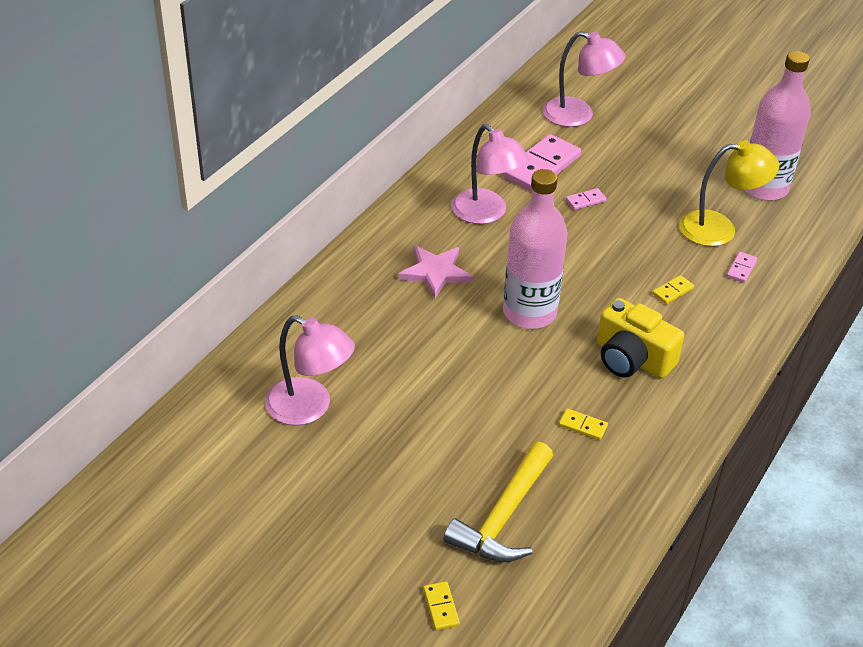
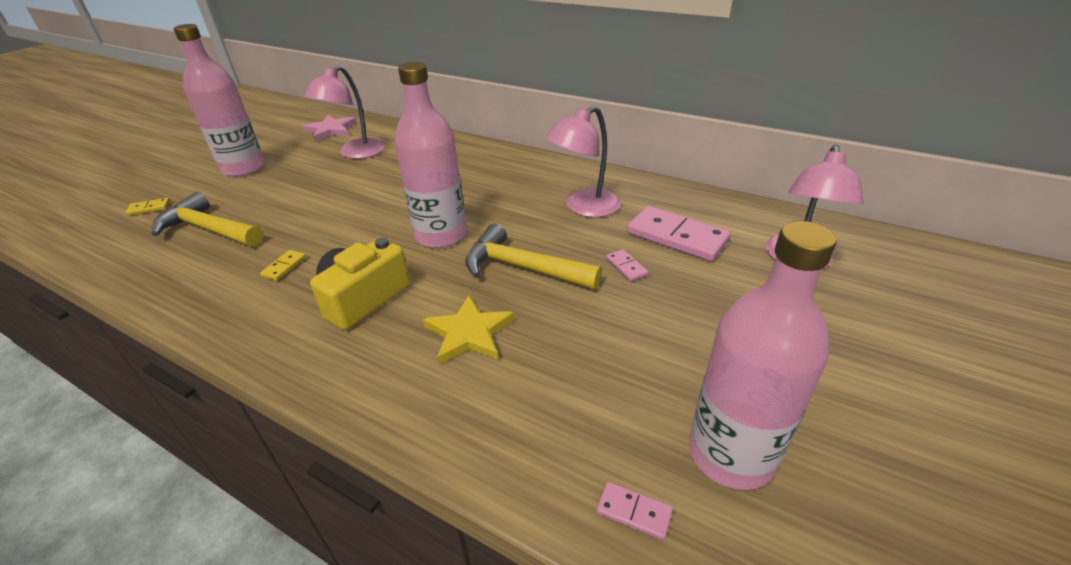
camera: 90 degrees right, 5 degrees down
pink star [398,246,473,299] -> pink star moved to [303,115,357,142]
yellow domino [653,275,694,304] -> yellow star [423,295,514,365]
yellow lamp [679,140,779,246] -> none
pink domino [727,252,757,283] -> pink domino moved to [596,482,673,540]
none -> pink bottle [174,24,265,177]
none -> yellow hammer [465,223,602,289]

